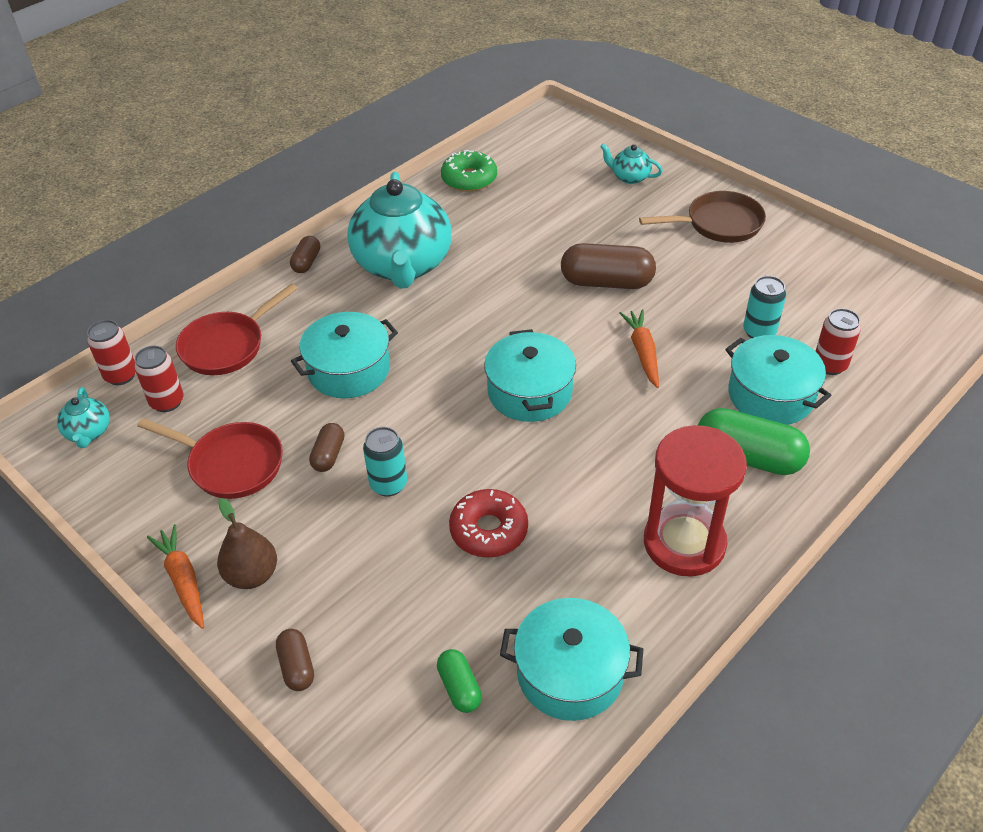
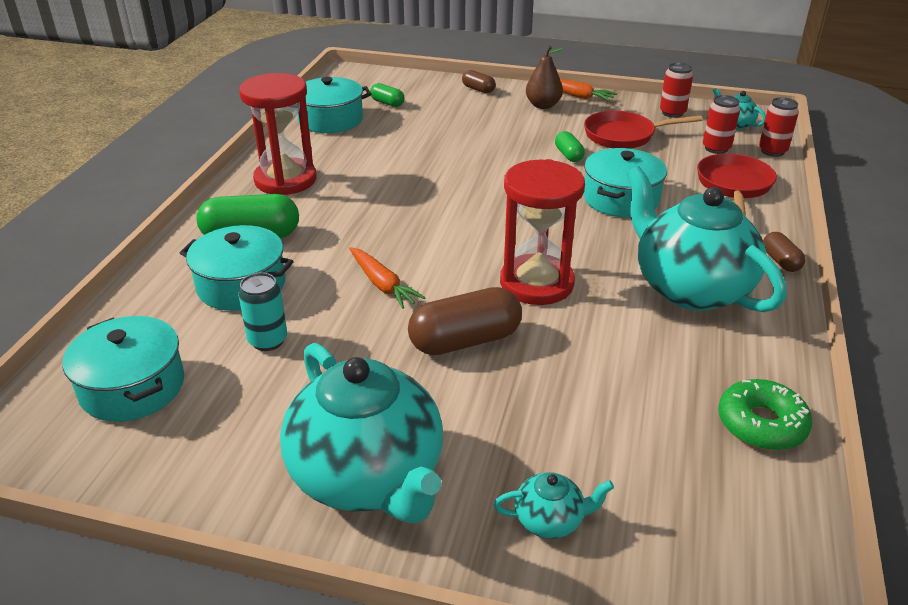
camera: 150 degrees right, 10 degrees down
brown capsule [309,423,344,472] -> green capsule [555,131,585,162]
turquoise can [363,427,407,497] -> none
red donut [449,489,528,558] -> none
turquoise pot [484,329,576,422] -> turquoise pot moved to [63,316,184,422]
brown pan [639,191,766,243] -> turquoise teapot [280,343,443,523]
red can [815,308,861,375] -> red can moved to [660,62,693,118]
none -> red hourglass [500,159,585,305]

